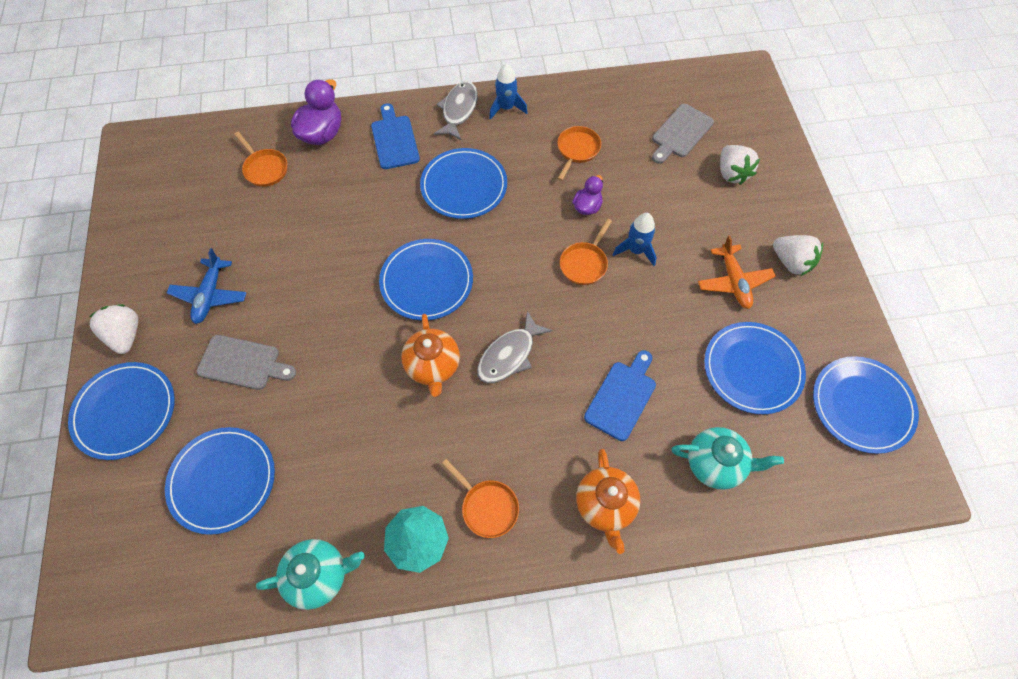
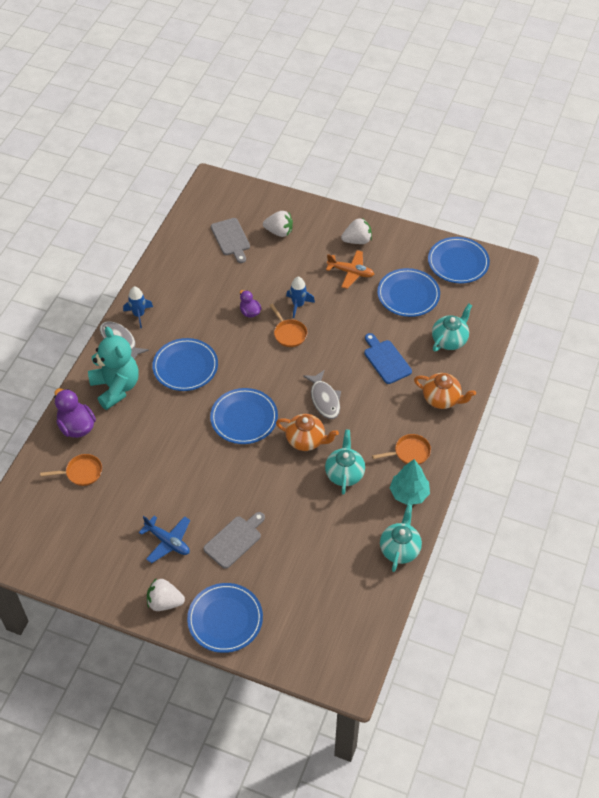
camera: 60 degrees left, 10 degrees down
blue plate [165,427,275,535] -> none
blue cutting board [371,103,420,169] -> turquoise teddy bear [88,327,139,410]
orange pan [557,126,601,181] -> none
none -> turquoise teapot [325,430,365,495]

